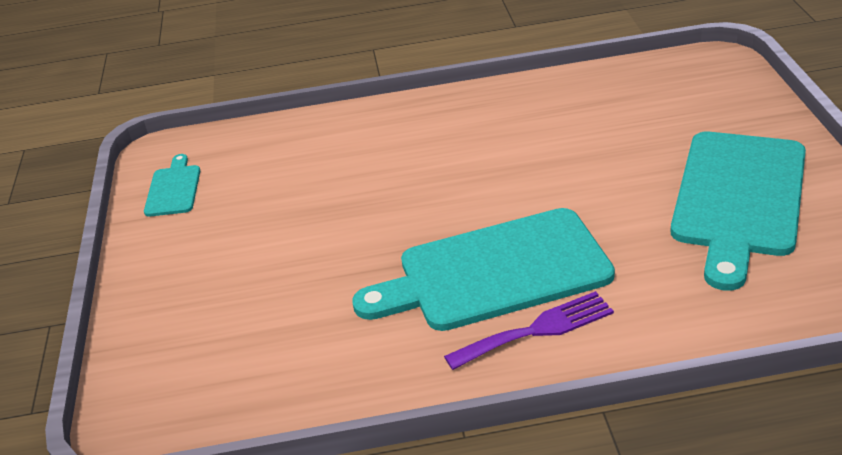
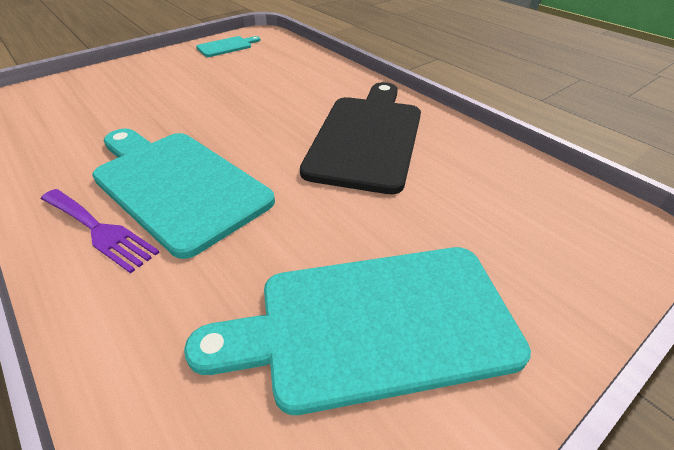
camera: 55 degrees right, 5 degrees up
none -> black cutting board [300,82,421,194]

